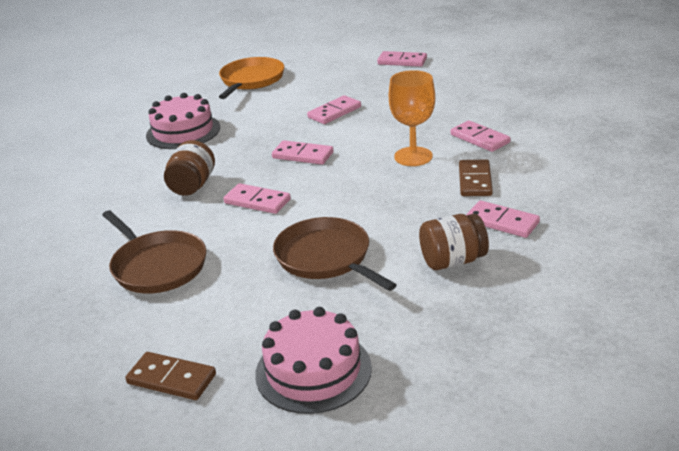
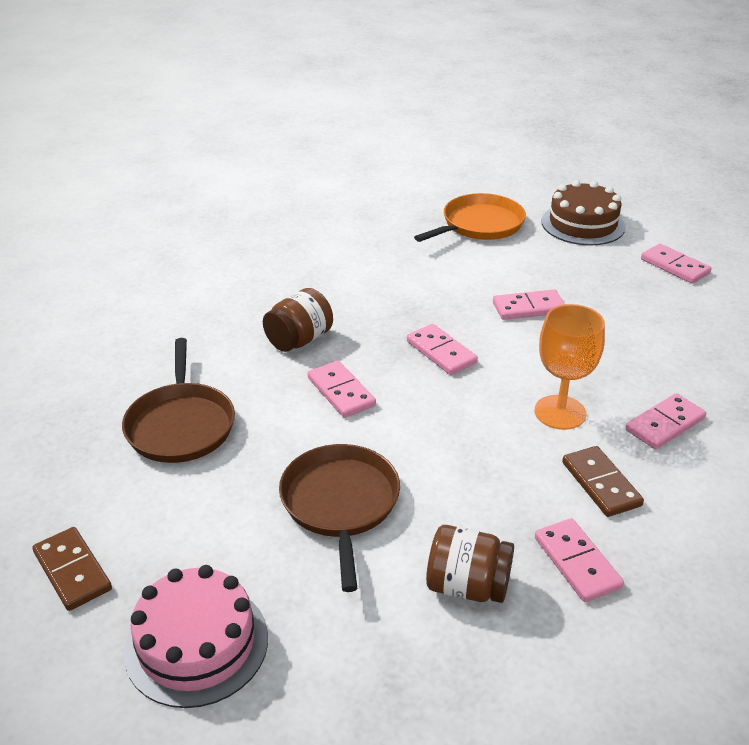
camera: 30 degrees right, 5 degrees up
pink cake [146,93,220,149] -> none
pink domino [451,120,511,152] -> pink domino turned 60 degrees clockwise [626,393,706,449]
brown domino [459,160,493,196] -> brown domino turned 60 degrees counterclockwise [562,446,644,517]
none -> brown cake [541,180,626,245]

